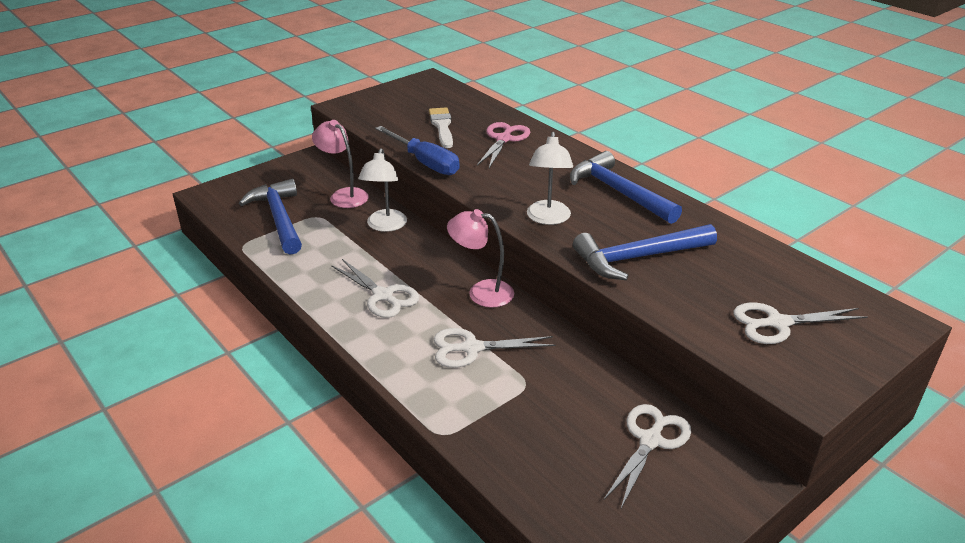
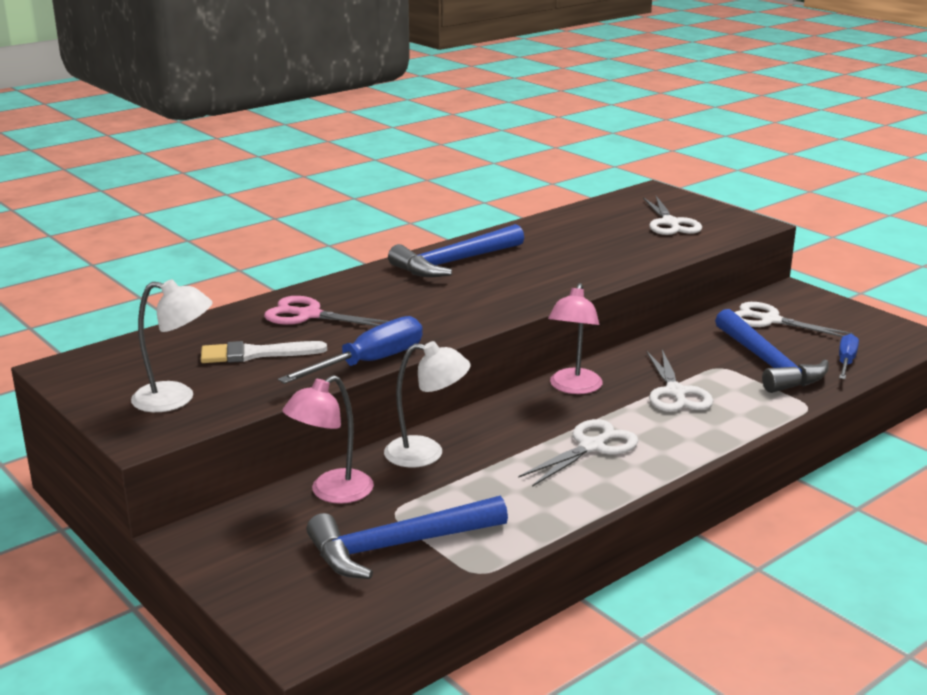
camera: 90 degrees left, 10 degrees down
white lamp [527,132,573,225] -> white lamp moved to [131,279,213,412]
blue hammer [573,224,717,280] -> blue hammer moved to [715,309,829,393]
none -> blue screwdriver [839,334,859,379]

